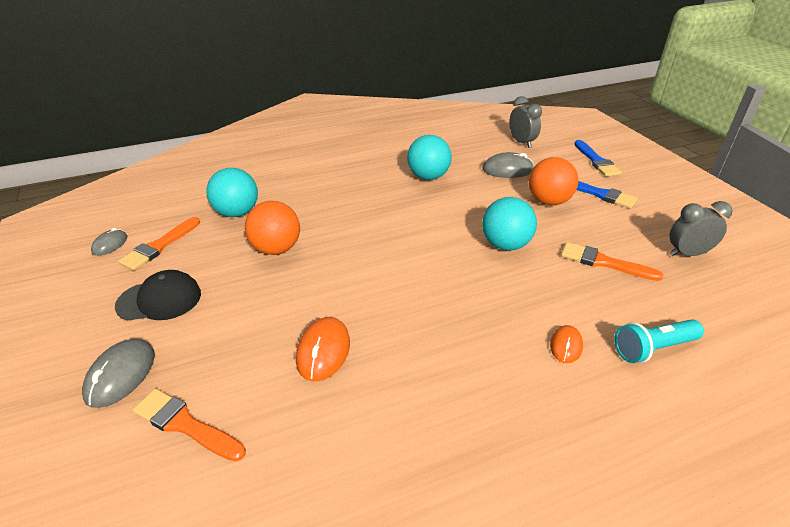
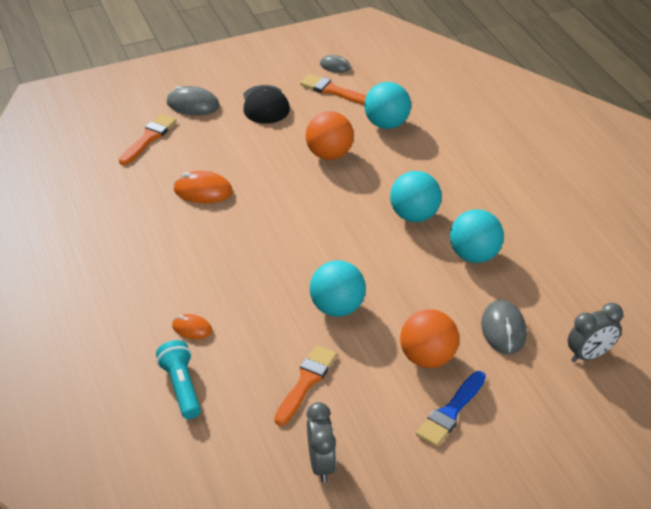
camera: 90 degrees right, 5 degrees up
blue brush [574,140,622,176] -> none
none -> turquoise ball [390,171,442,222]

